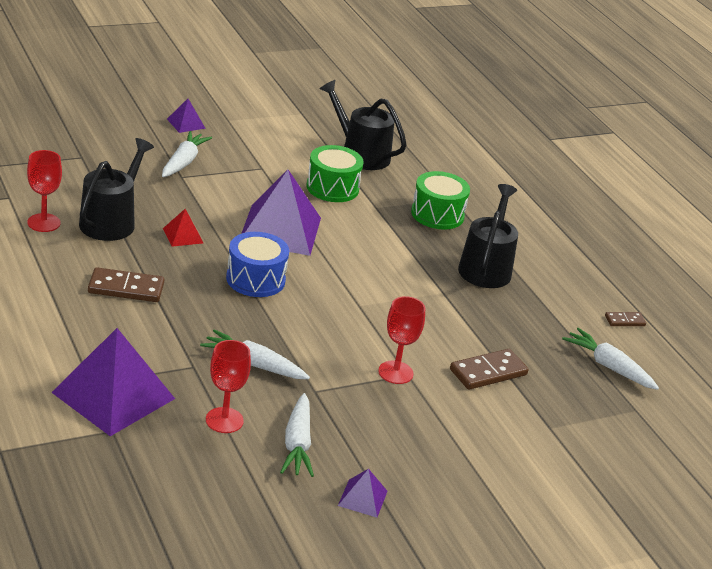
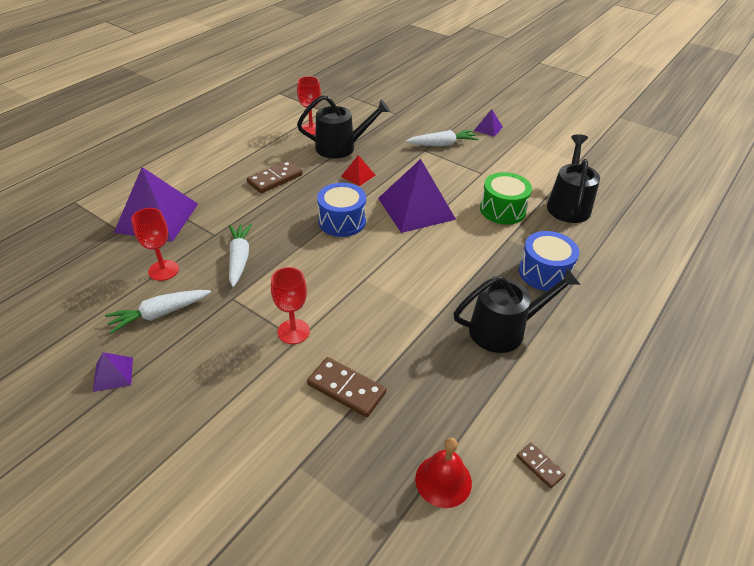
camera: 65 degrees right, 10 degrees up
brown domino [88,267,164,302] -> brown domino turned 75 degrees clockwise [247,160,303,193]
green drum [411,171,470,230] -> blue drum [519,231,579,291]
white carrot [562,328,659,390] -> red bell [415,438,472,508]

